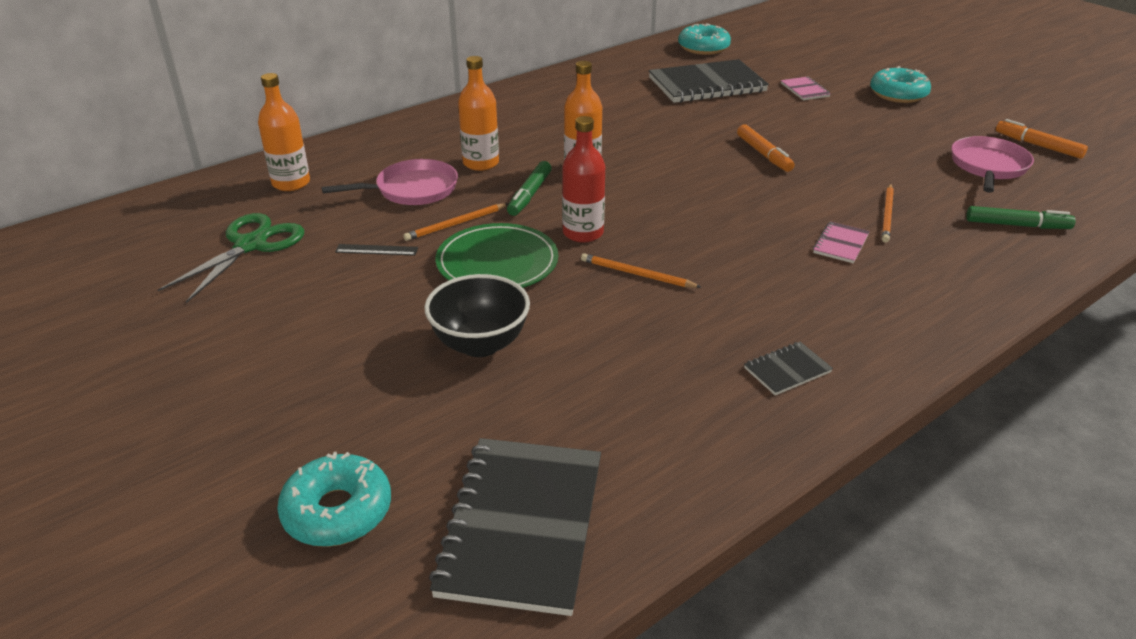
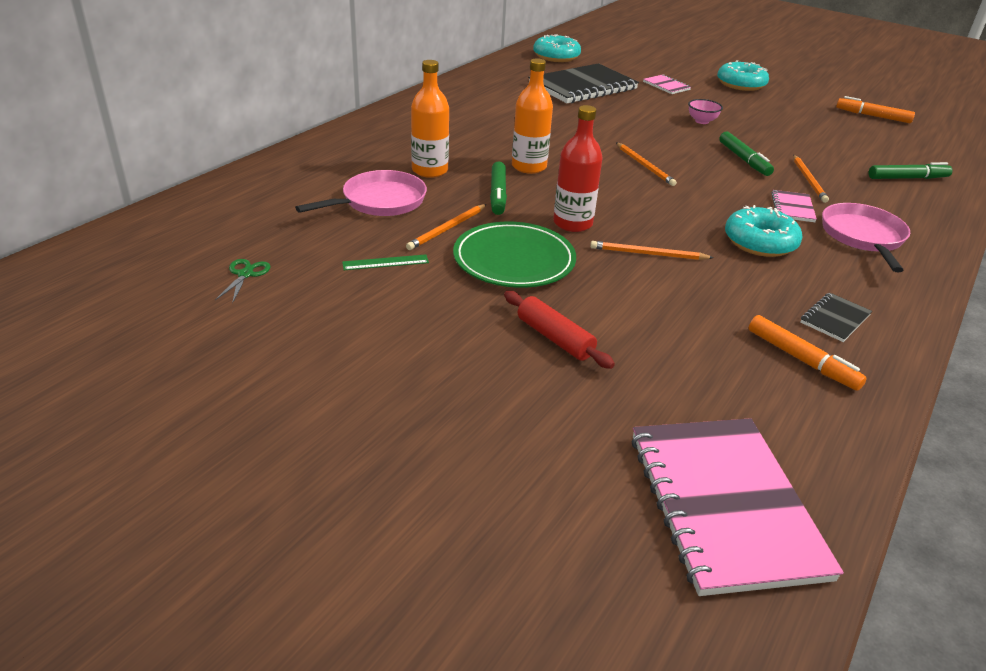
camera: 20 degrees left, 0 degrees up
green scissors [158,213,304,303] -> green scissors [215,259,270,304], size x0.45
orange bottle [258,73,310,191] -> none
turquoise donut [277,452,391,547] -> turquoise donut moved to [725,205,802,257]
black ruler [335,244,418,256] -> green ruler [342,254,429,270]
black bowl [424,274,530,357] -> red rolling pin [504,291,615,369]
black notebook [429,438,601,616] -> pink notebook [631,418,844,596]
orange marker [737,124,794,172] -> orange marker moved to [749,315,867,391]
pink pan [951,136,1034,193] -> pink pan moved to [822,203,910,273]
none -> orange pencil [616,142,677,186]
none -> pink bowl [688,99,723,124]
none -> green marker [719,131,774,176]

